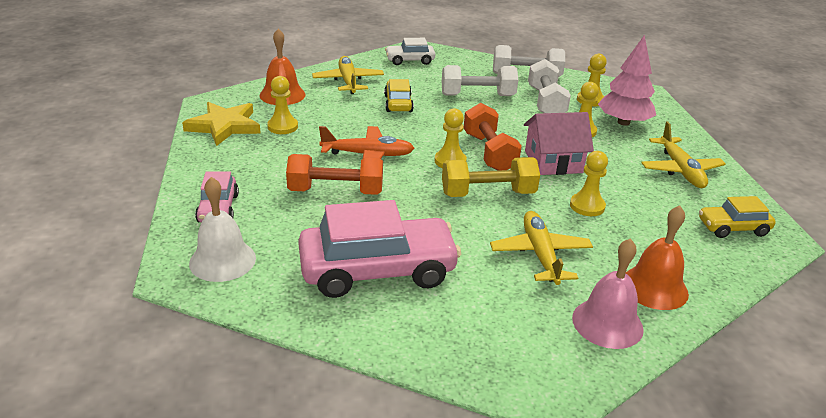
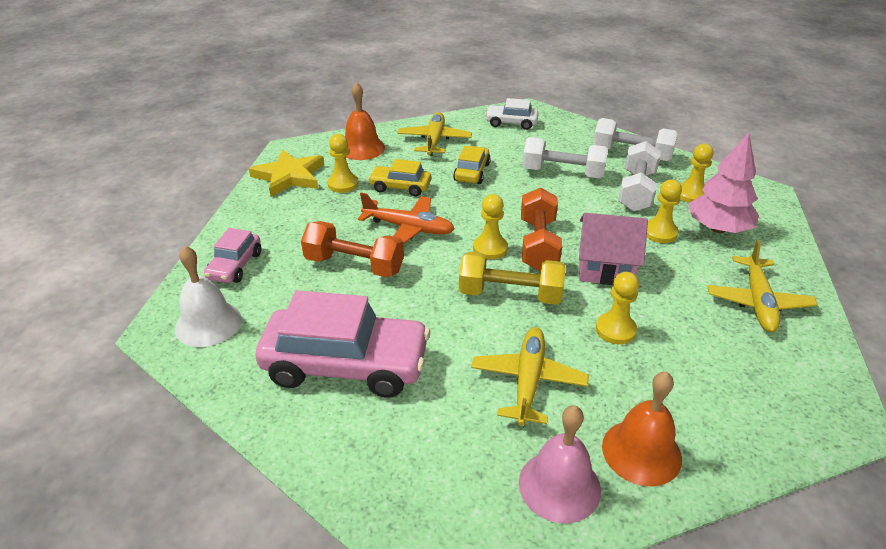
camera: 20 degrees right, 5 degrees up
yellow car [699,196,776,238] -> yellow car moved to [368,159,431,196]

